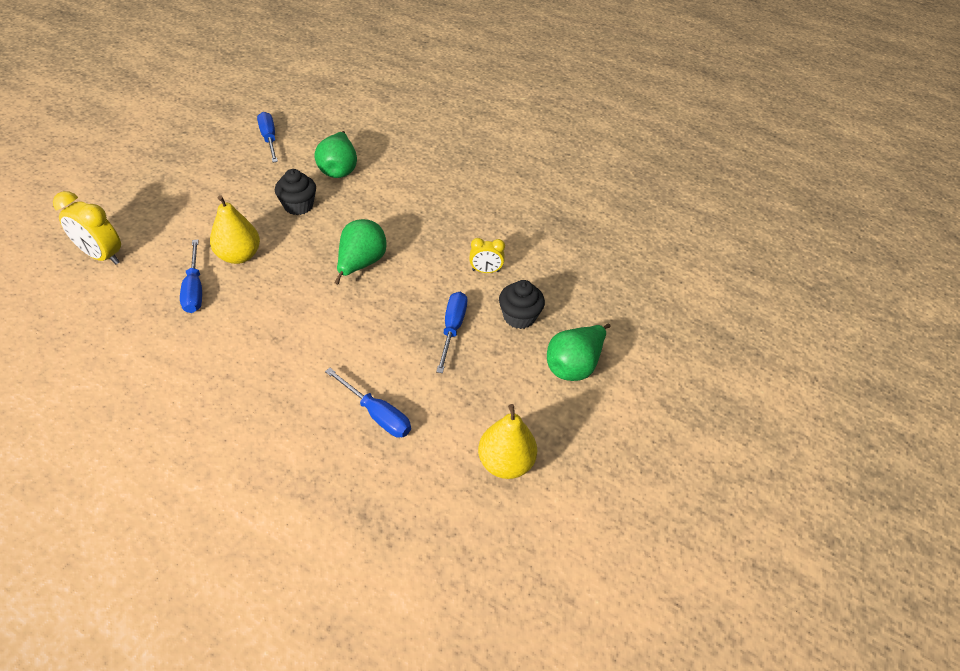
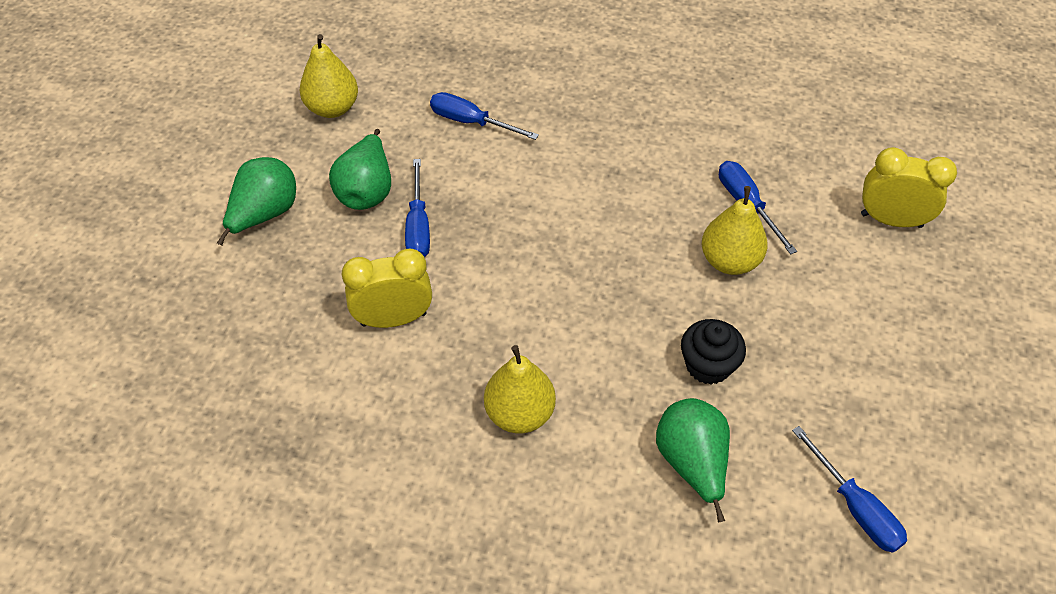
camera: 170 degrees right, 5 degrees up
green pear [334,219,387,285] -> green pear moved to [329,129,391,210]
yellow clock [469,238,505,273] -> yellow clock [342,249,432,328], size x1.67
black cupcake [499,280,545,329] -> none
none -> yellow pear [484,345,556,433]

